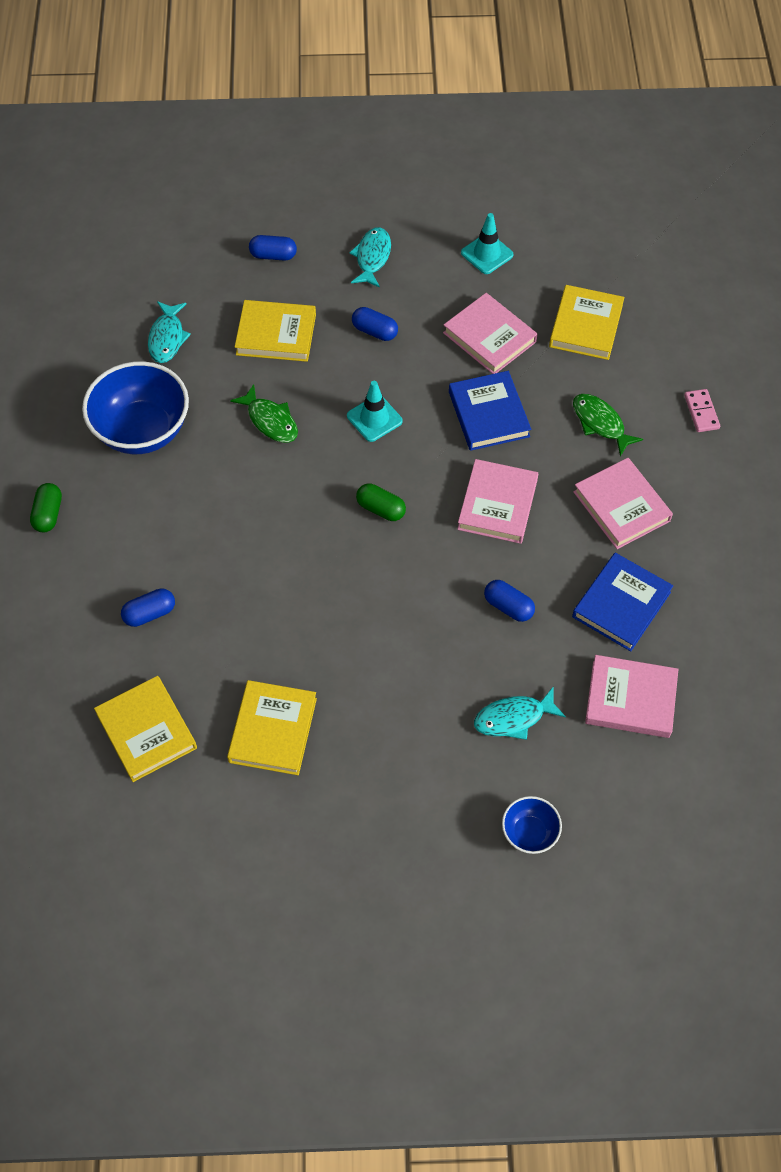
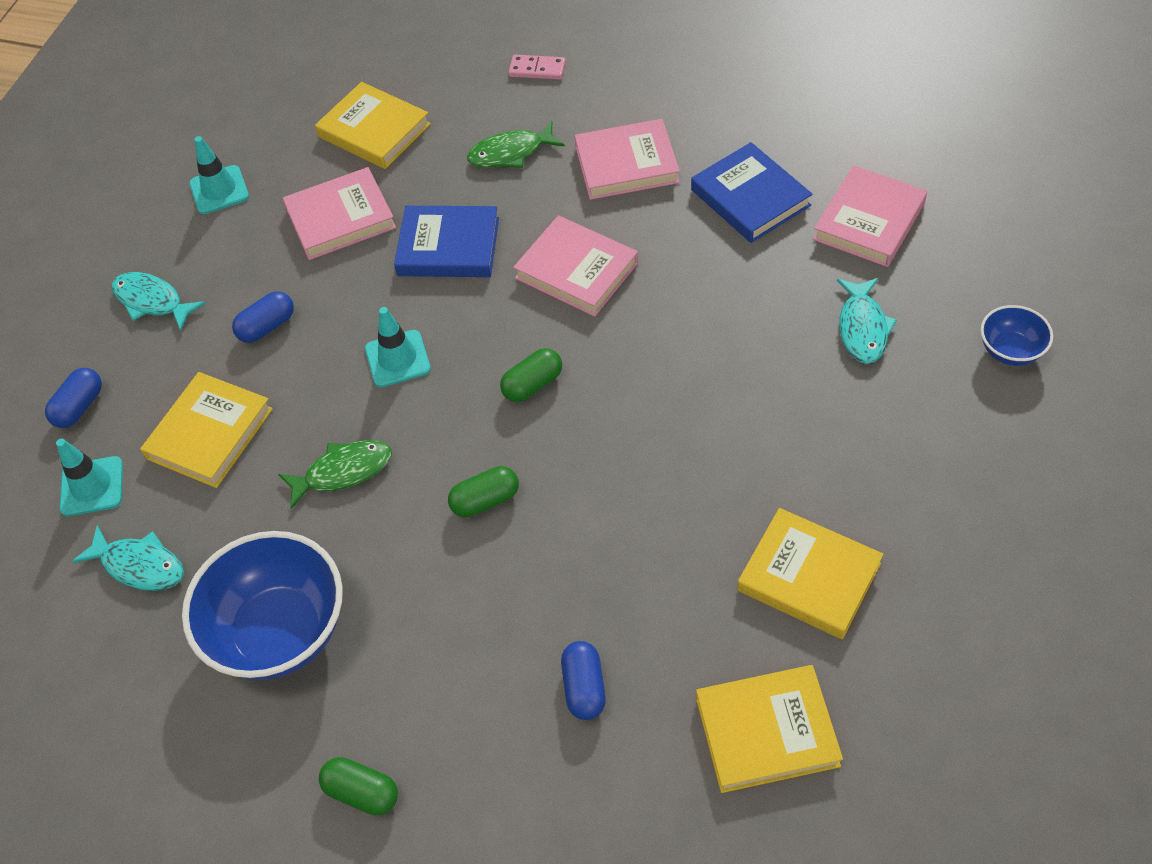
camera: 65 degrees left, 5 degrees down
blue capsule [484,580,535,622] -> none
none -> turquoise traffic cone [56,439,123,516]
none -> green capsule [448,466,519,517]

